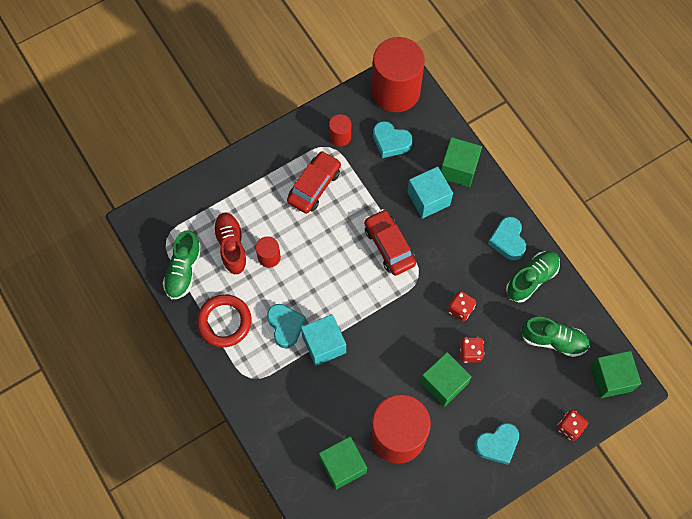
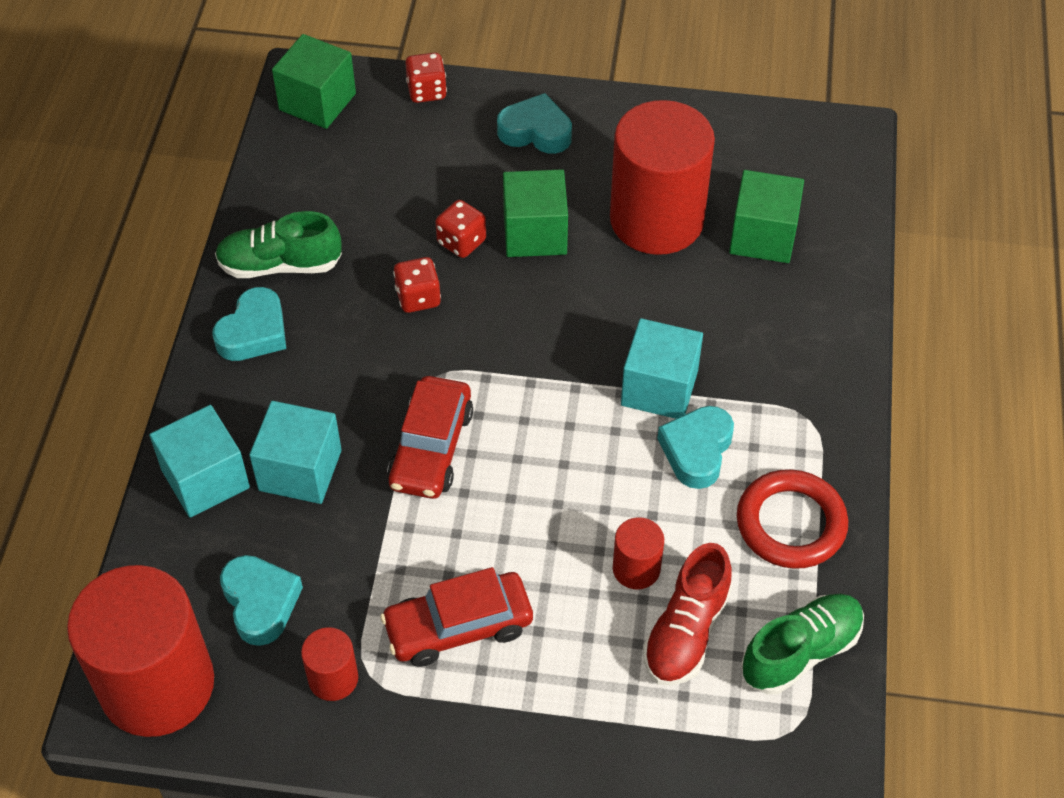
camera: 140 degrees left, 15 degrees down
green cube [441,137,482,187] -> turquoise cube [149,405,250,518]
green shoe [521,317,590,357] -> none

